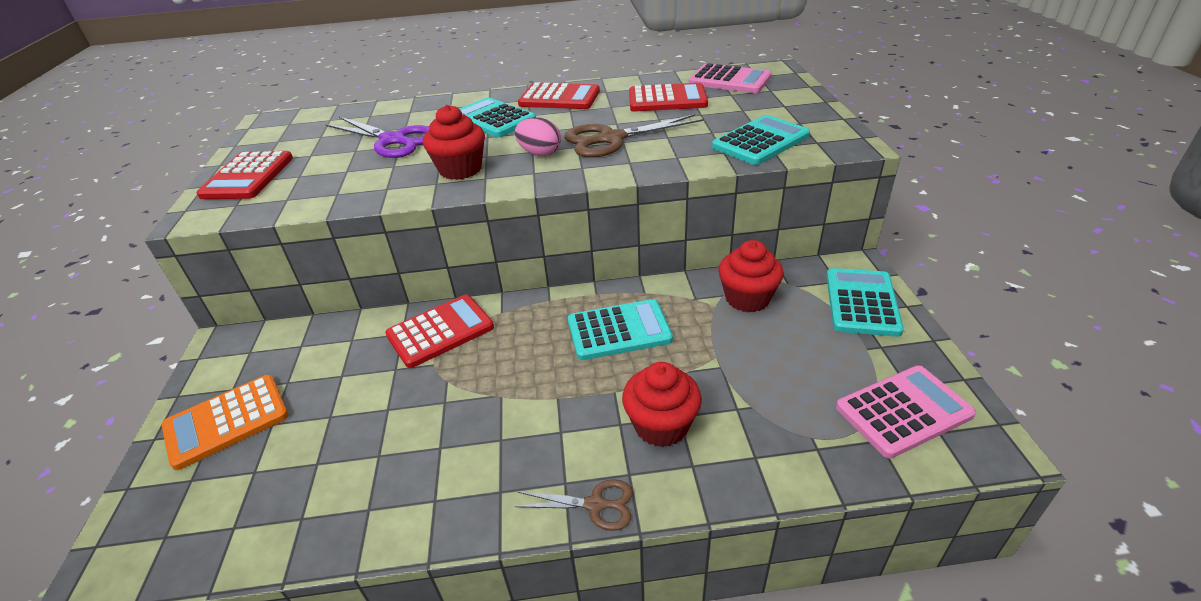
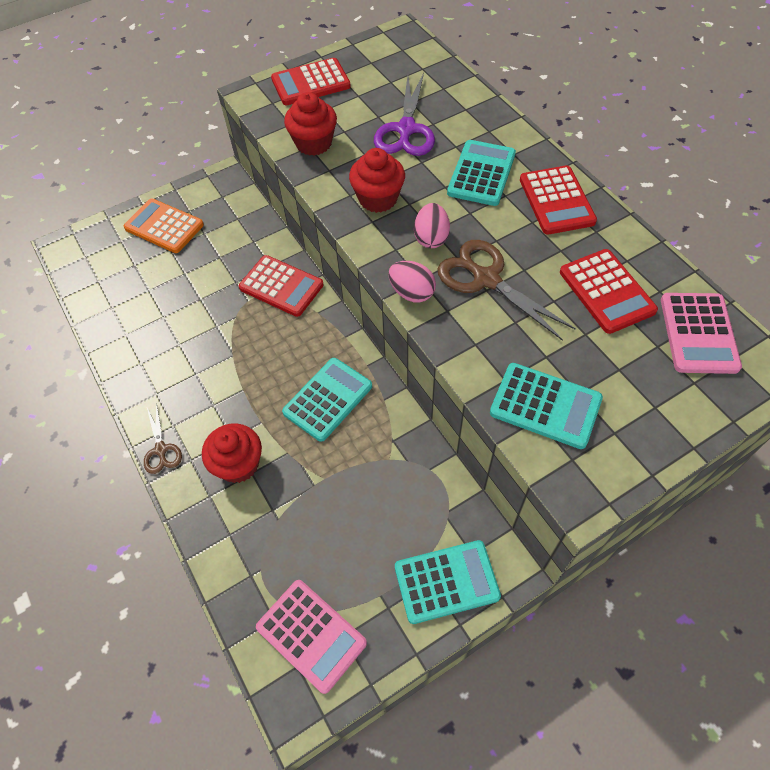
camera: 65 degrees right, 20 degrees up
turquoise calculator [568,299,673,360] -> turquoise calculator turned 105 degrees counterclockwise [282,358,372,442]
red cupcake [718,240,784,312] -> red cupcake moved to [284,92,337,156]
none -> pink egg [388,261,436,303]

